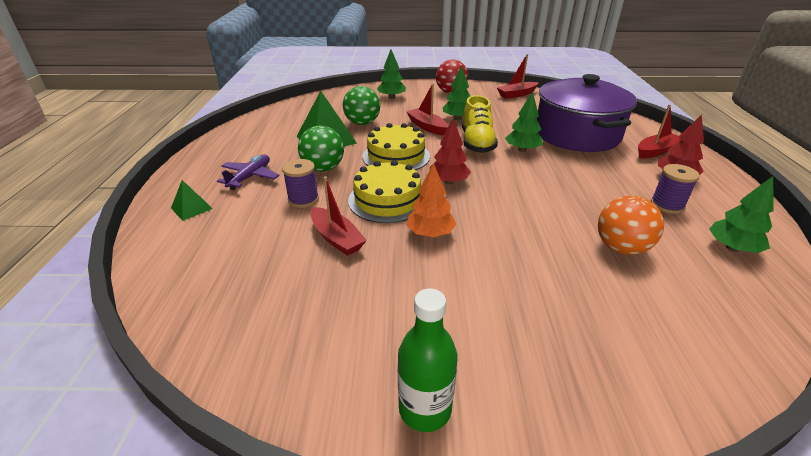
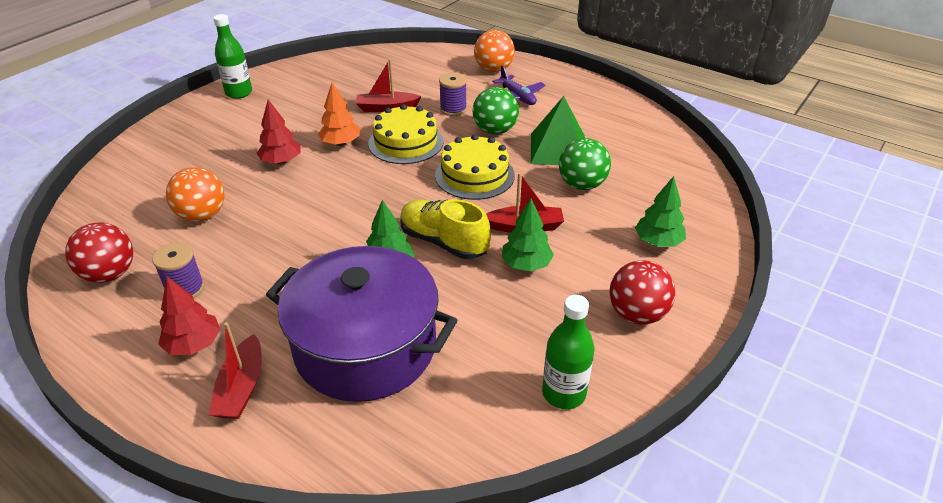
camera: 125 degrees right, 5 degrees up
green pyramid [171,180,213,221] -> orange ball [474,30,515,72]
red tree [429,119,471,184] -> red tree moved to [257,100,301,164]
red boat [497,54,539,99] -> green bottle [542,295,594,409]
green tree [709,176,774,253] -> red ball [65,222,133,283]

